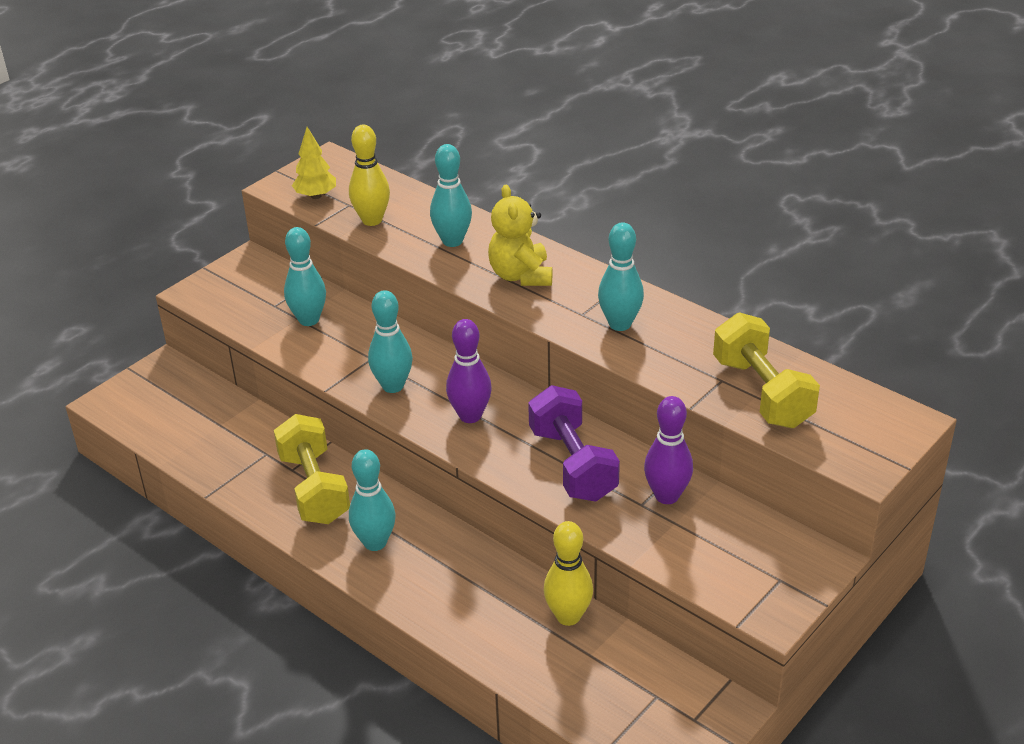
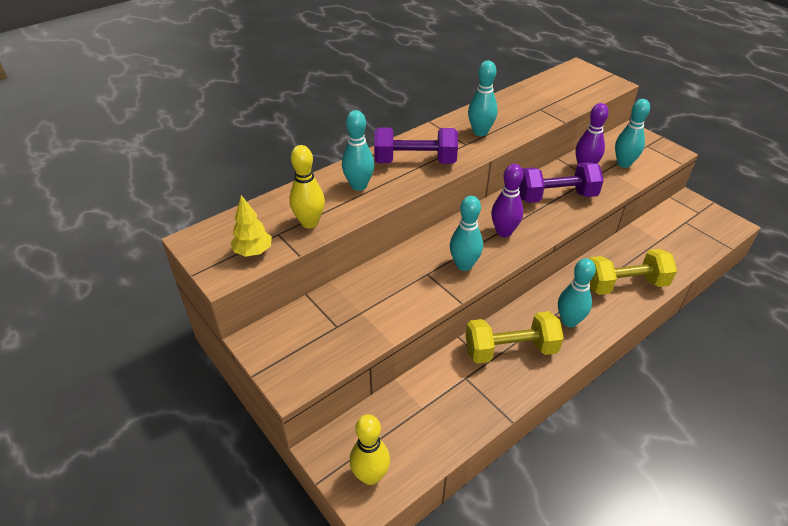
camera: 80 degrees left, 5 degrees up
turquoise bowling pin [284,227,326,326] -> turquoise bowling pin moved to [615,99,650,168]
yellow teddy bear [488,185,552,286] -> purple dumbbell [374,127,458,164]
yellow bowling pin [544,521,593,626] -> yellow bowling pin moved to [350,414,390,485]
yellow dumbbell [713,312,820,428] -> yellow dumbbell moved to [589,249,677,295]

